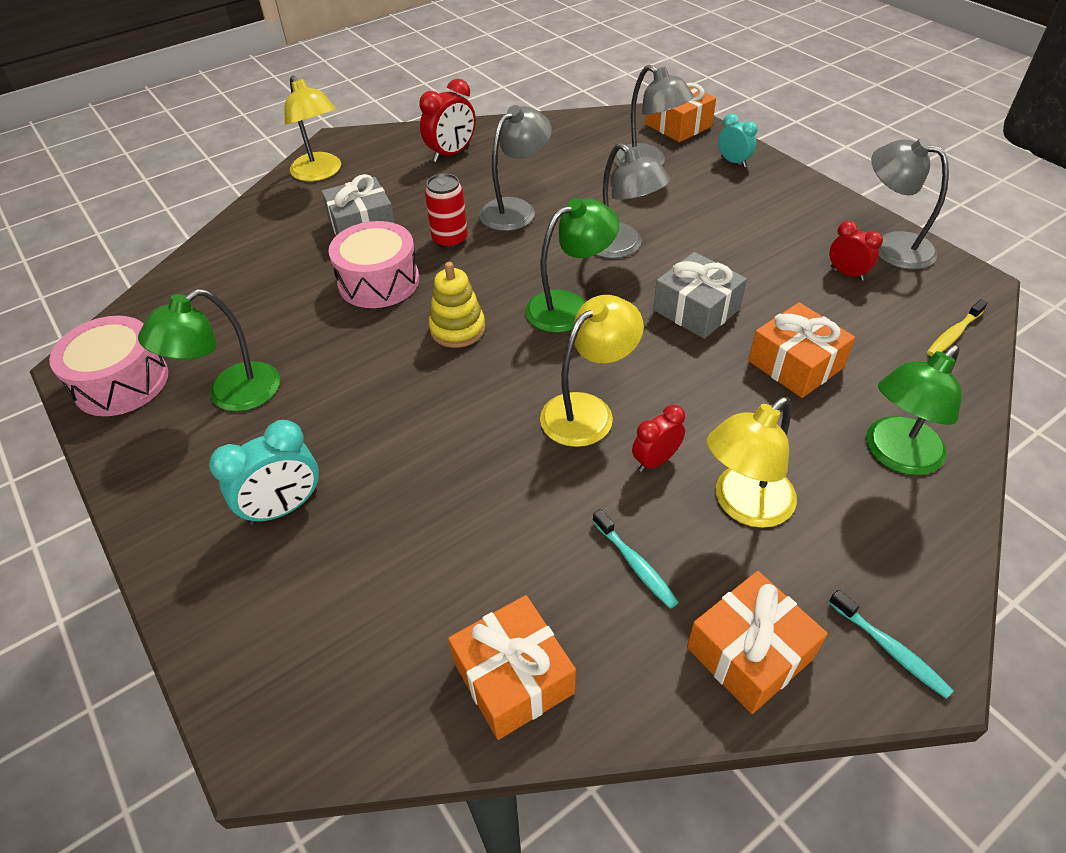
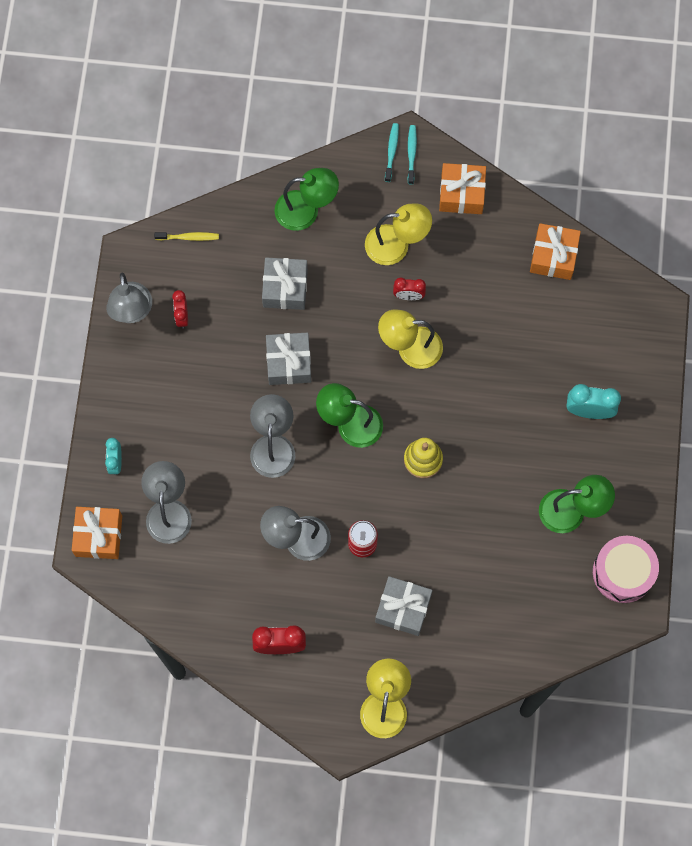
camera: 140 degrees left, 25 degrees up
pink drum [328,221,419,308] -> none
turquoise toothbrush [593,509,679,609] -> turquoise toothbrush moved to [385,123,399,182]
orange gift [748,302,855,398] -> grey gift [262,258,308,310]

